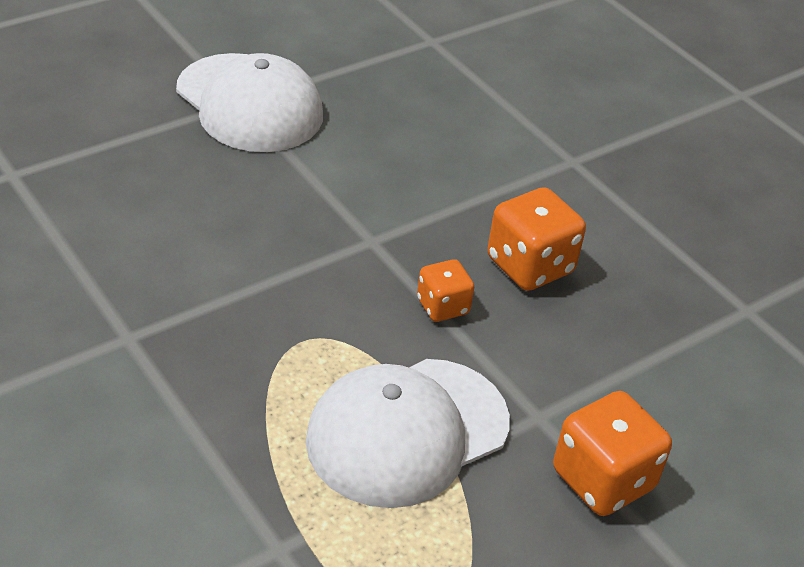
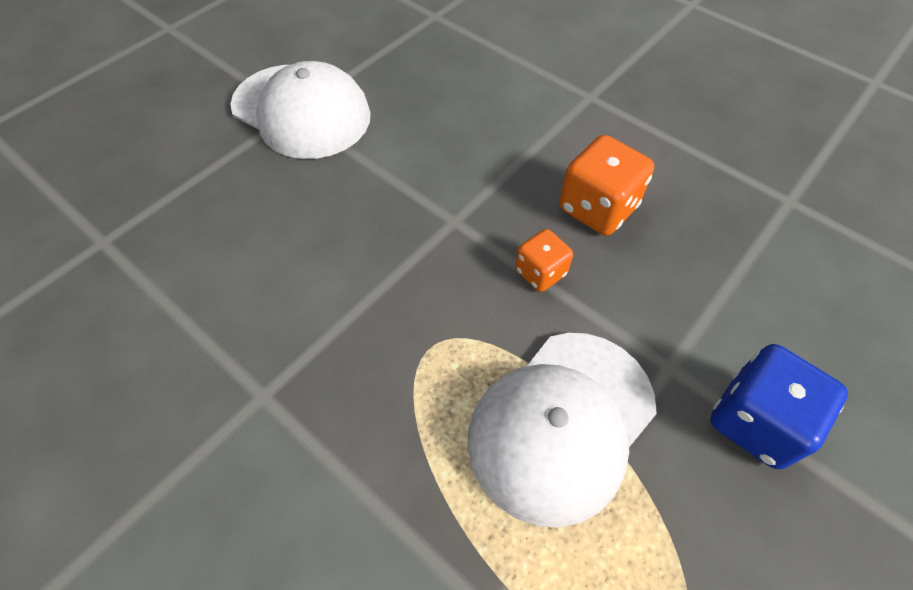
camera: 10 degrees left, 15 degrees up
orange dice [553,391,672,516] -> blue dice [710,344,848,469]

